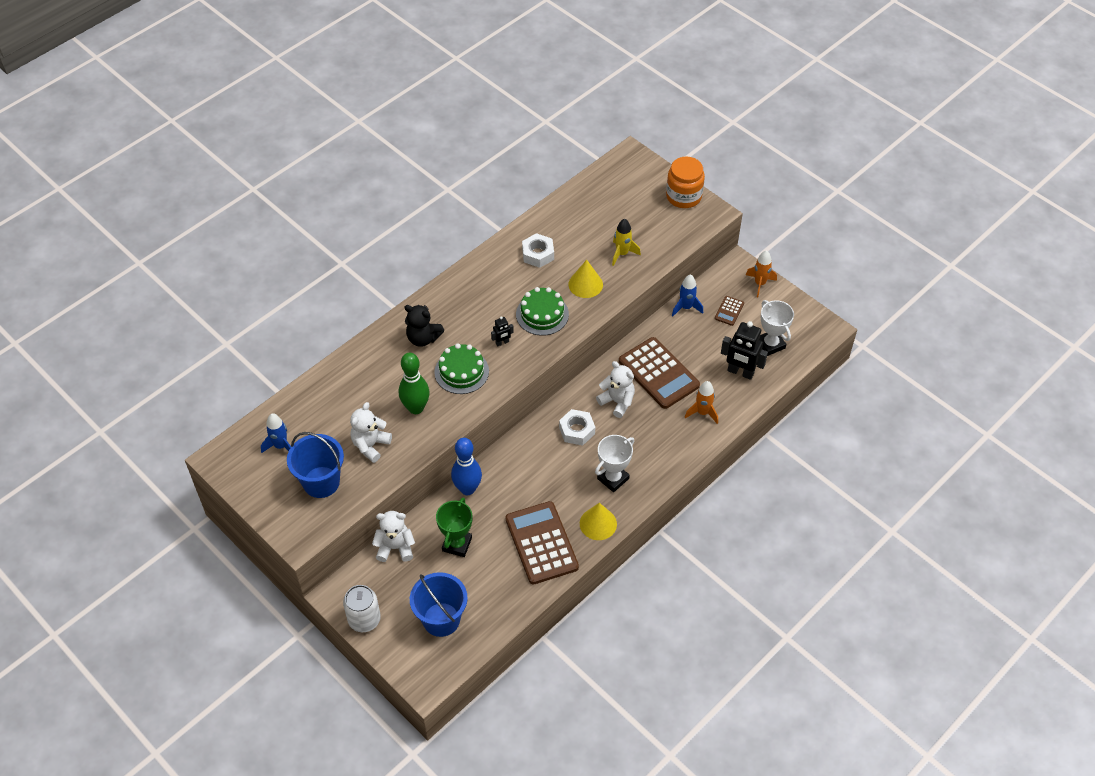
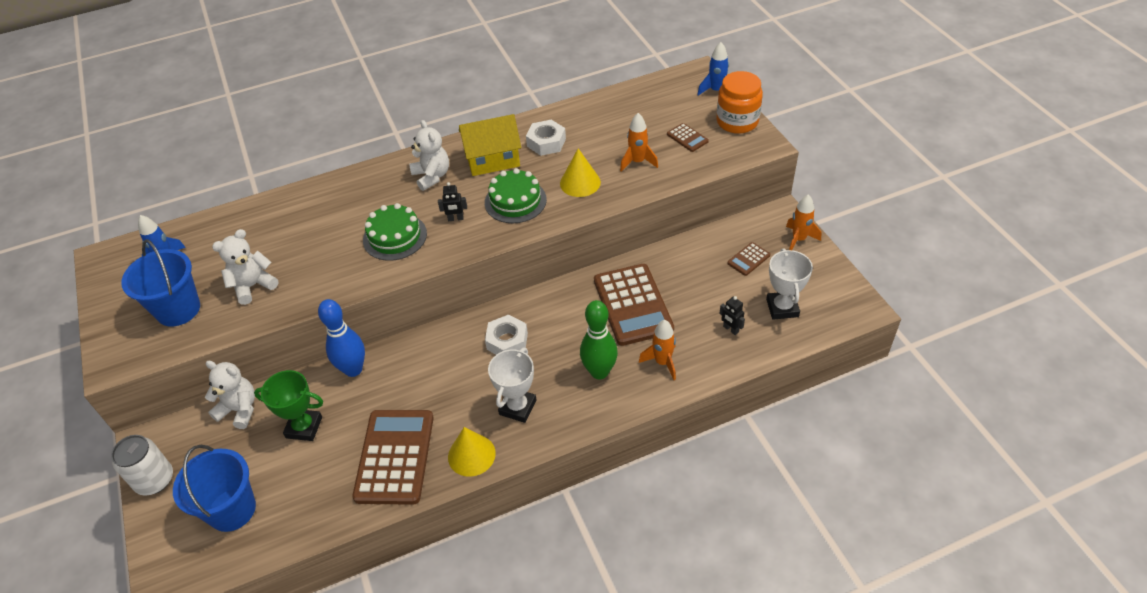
camera: 25 degrees right, 5 degrees down
green bowling pin [399,352,430,414] -> green bowling pin moved to [580,300,618,379]
black teddy bear [404,305,444,347] -> none
green trophy [436,497,472,557] -> green trophy turned 60 degrees clockwise [254,370,323,441]
white trophy [595,435,634,492] -> white trophy turned 45 degrees counterclockwise [488,347,536,423]
white teddy bear [596,361,635,418] -> white teddy bear moved to [409,120,449,191]
yellow rocket [612,219,641,266] -> orange rocket [620,113,658,172]
blue rocket [672,274,703,316] -> blue rocket moved to [697,42,729,95]
black robot [721,321,768,380] -> black robot [719,296,745,335], size x0.50
none -> yellow house [459,114,521,176]
none -> brown calculator [667,123,709,152]

